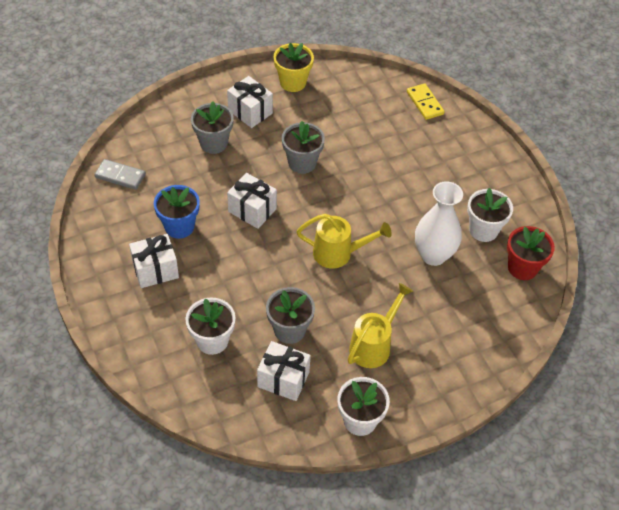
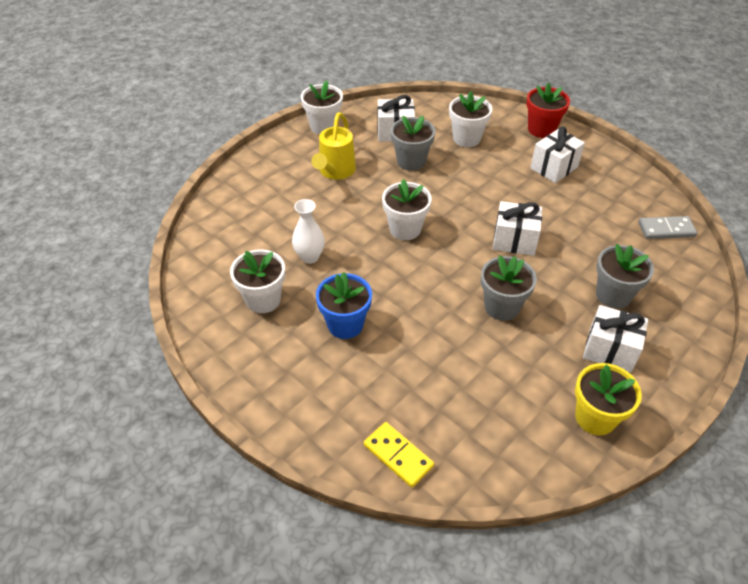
camera: 160 degrees right, 5 degrees down
blue flower pot [154,185,200,239] -> blue flower pot moved to [316,272,372,339]
yellow watering can [297,214,392,268] -> white flower pot [382,179,432,240]
white vase [415,181,463,266] -> white vase [292,199,325,264], size x0.63
red flower pot [507,226,555,280] -> red flower pot moved to [526,82,570,138]

